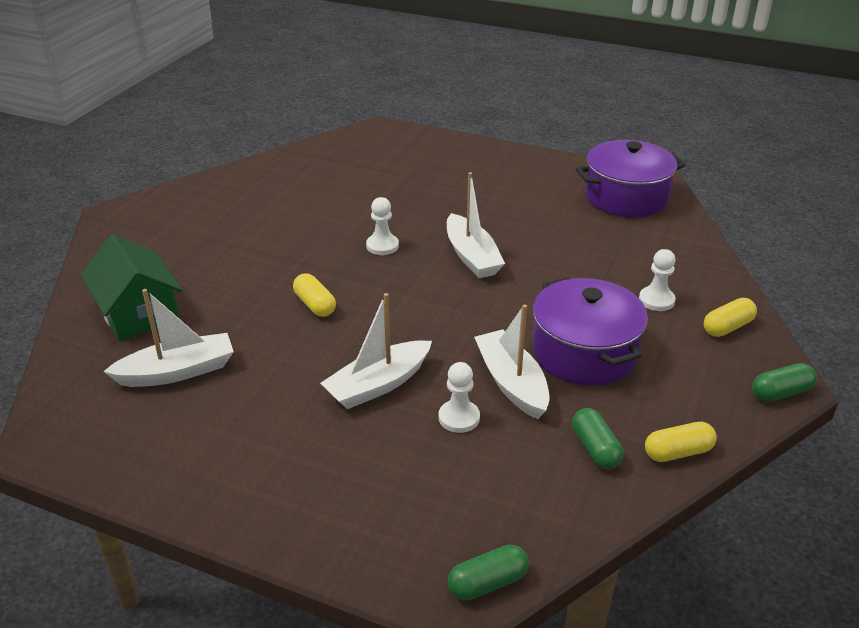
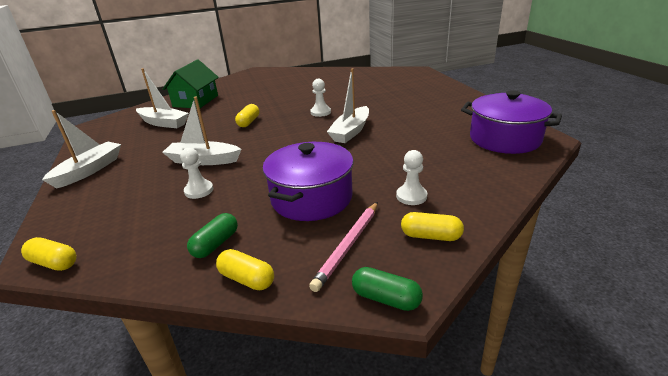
camera: 50 degrees right, 5 degrees down
green capsule [448,545,529,601] -> yellow capsule [21,237,77,271]
white boat [474,304,550,419] -> white boat moved to [42,110,121,189]
none -> pink pencil [309,202,378,292]

